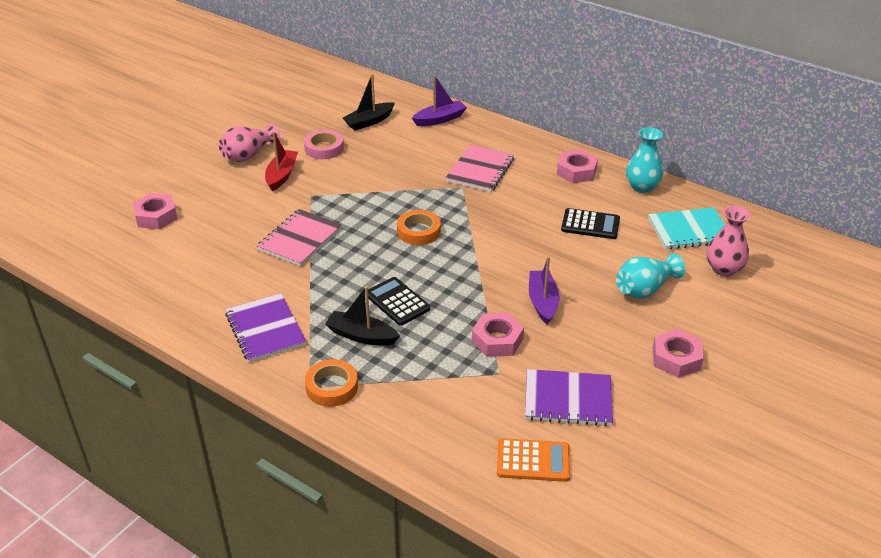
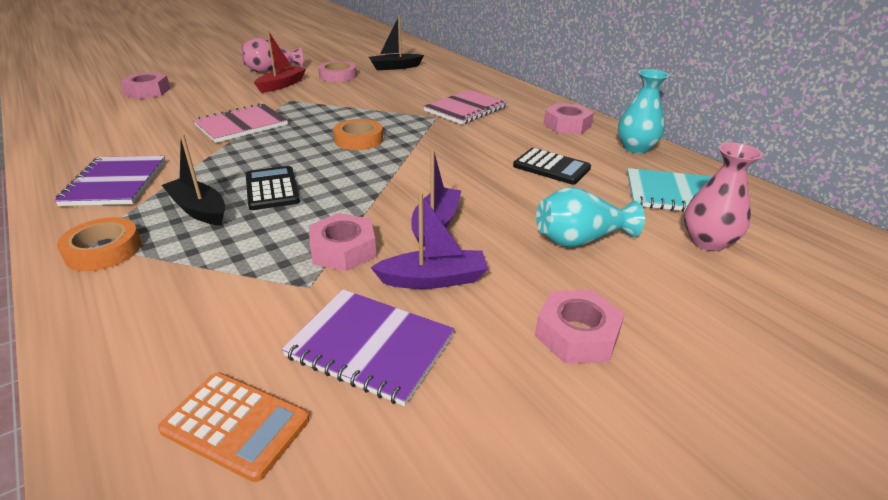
camera: 20 degrees right, 5 degrees down
purple boat [412,75,467,126] -> purple boat moved to [370,193,488,289]

